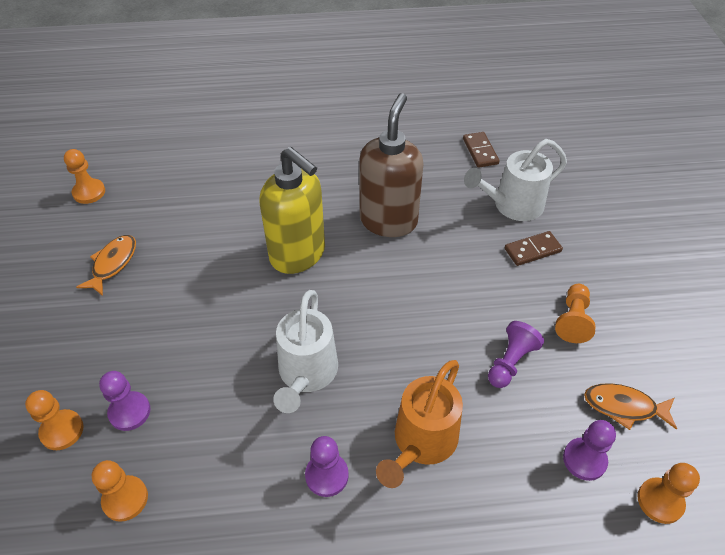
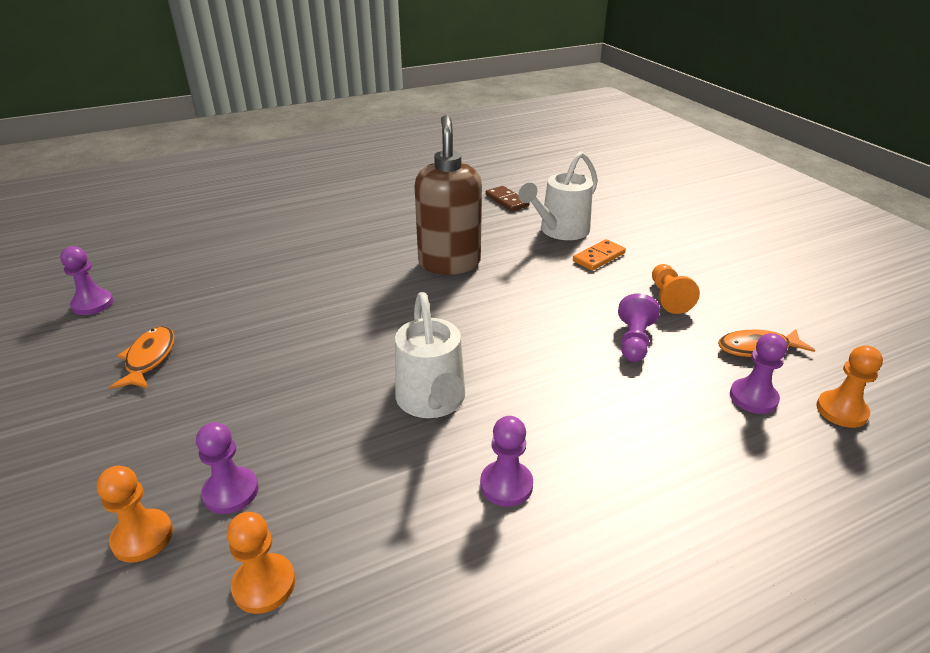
camera: 20 degrees left, 15 degrees down
orange pawn [64,149,105,204] -> purple pawn [60,246,113,315]
yellow soap dispenser [259,147,325,274] -> none
orange watering can [376,360,463,488] -> none
brown domino [505,231,563,266] -> orange domino [573,239,626,271]

